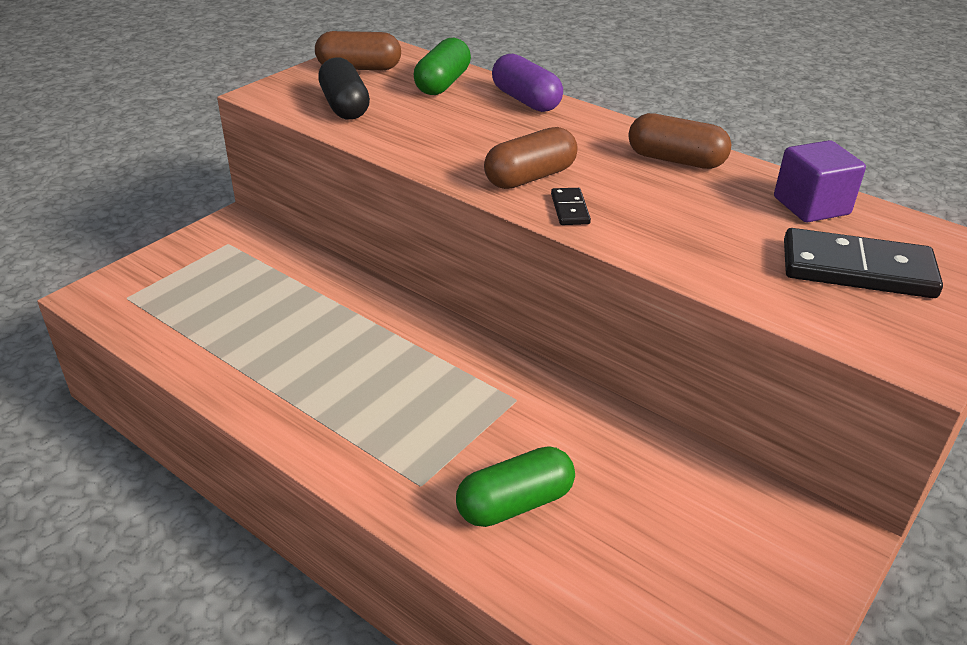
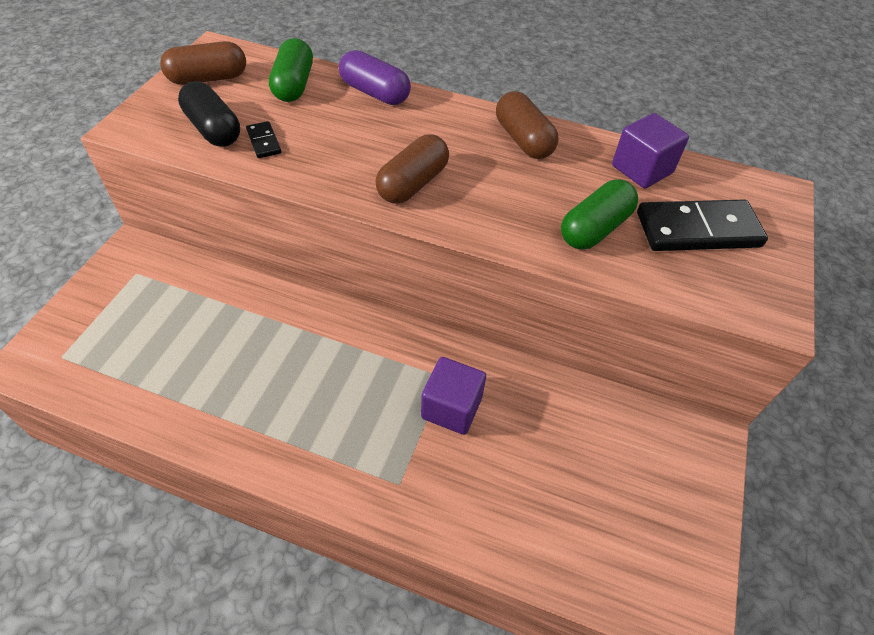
camera: 20 degrees left, 15 degrees up
green capsule [456,446,575,527] -> green capsule moved to [561,179,638,250]
black domino [551,188,591,225] -> black domino moved to [246,121,281,158]
brown capsule [628,113,731,169] -> brown capsule turned 60 degrees clockwise [496,91,559,159]
none -> purple cube [421,357,486,435]

